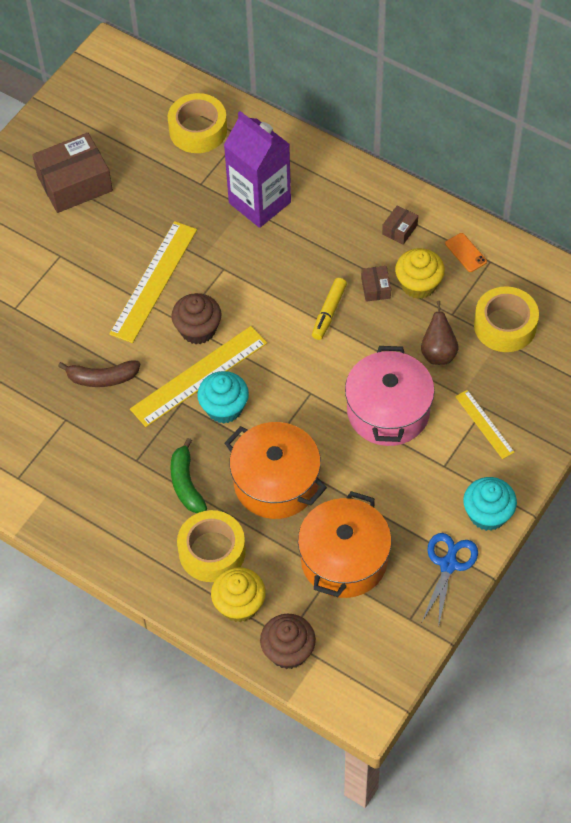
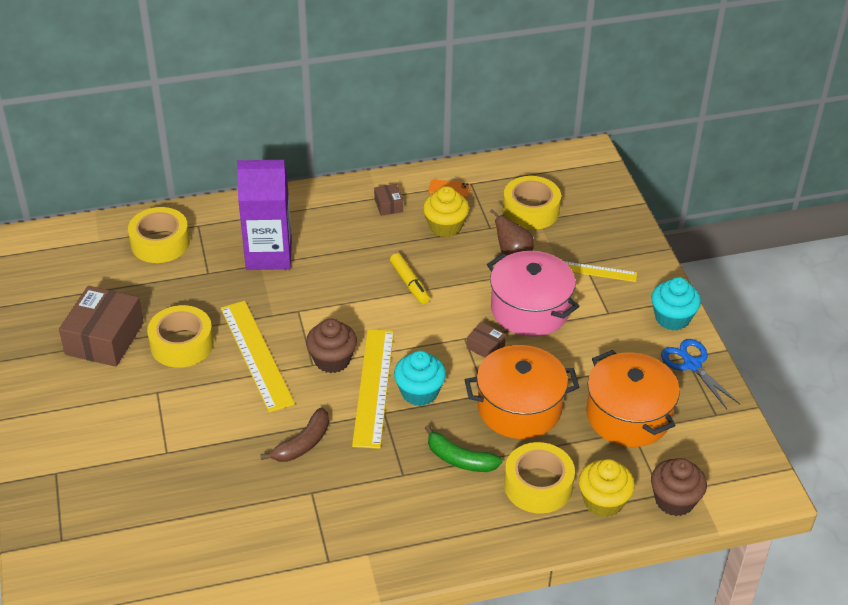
camera: 50 degrees left, 15 degrees down
brown box [361,266,391,302] -> brown box moved to [467,322,506,357]
none -> yellow tape [147,305,214,368]

